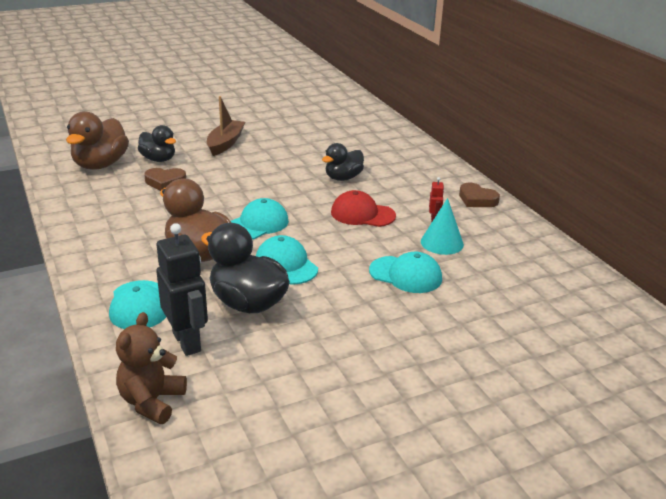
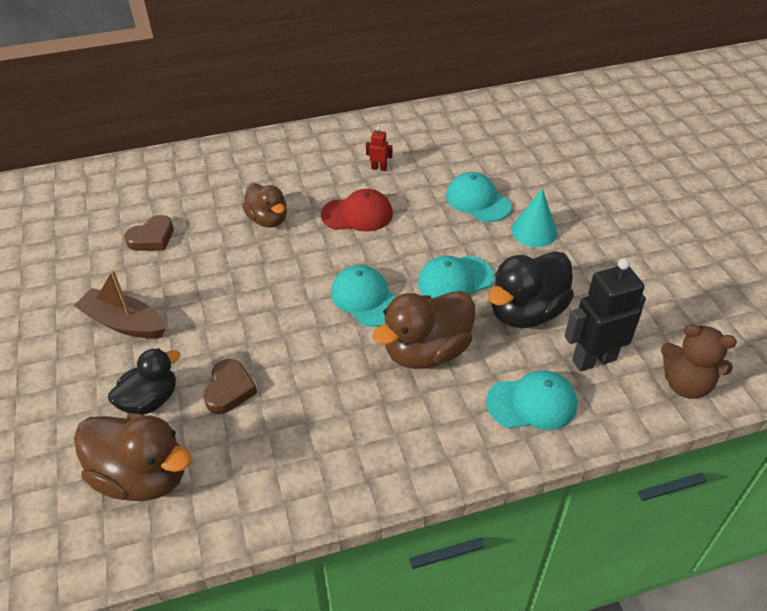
camera: 80 degrees left, 15 degrees up
black duck [322,143,364,181] -> brown duck [242,183,287,227]
red cap [331,190,396,227] -> red cap turned 120 degrees counterclockwise [321,189,393,231]
turquoise cap [369,252,442,293] -> turquoise cap turned 75 degrees counterclockwise [446,172,512,222]
turquoise cone [421,198,464,255] -> turquoise cone moved to [511,189,557,247]
brown heart [459,183,500,207] -> brown heart moved to [124,215,174,251]

